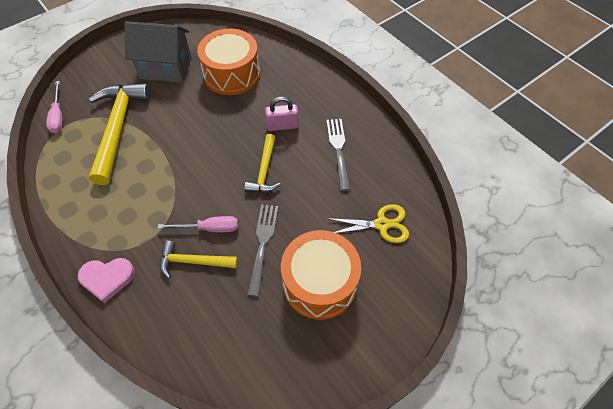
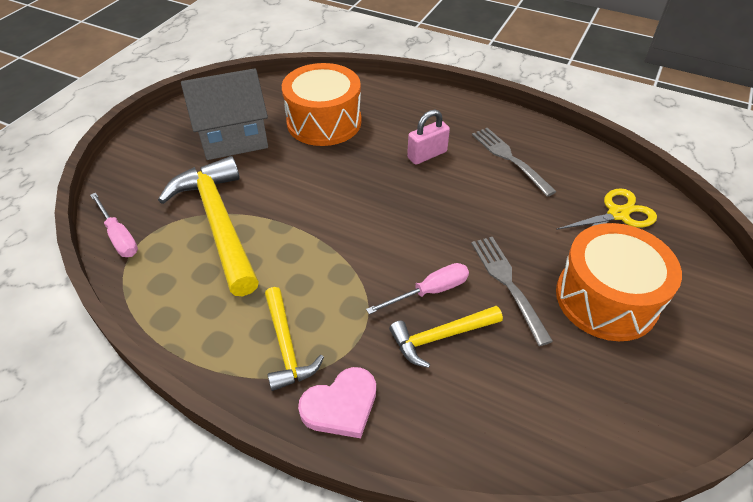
camera: 25 degrees left, 10 degrees down
yellow hammer [244,134,281,193] -> yellow hammer moved to [265,287,324,391]

